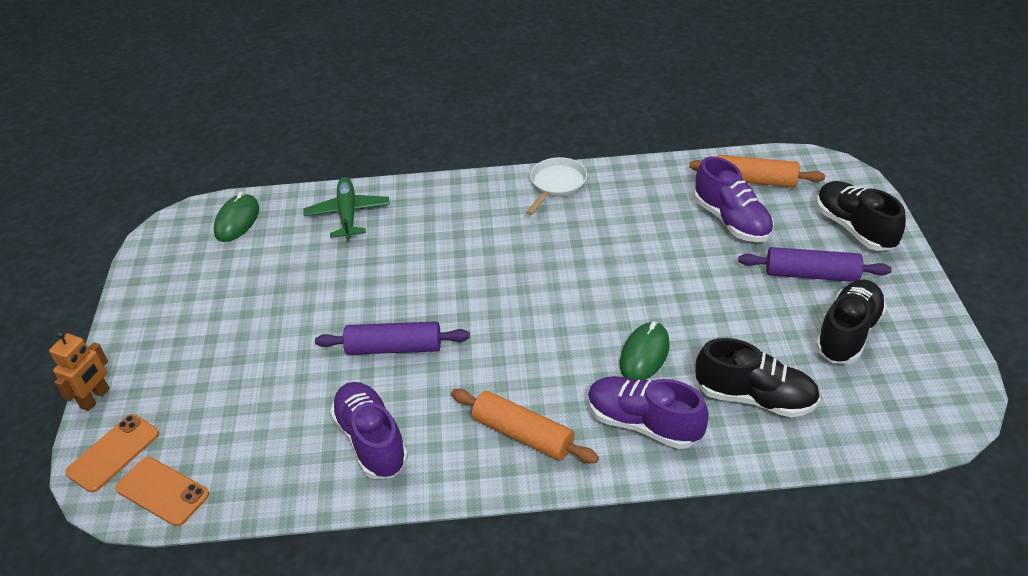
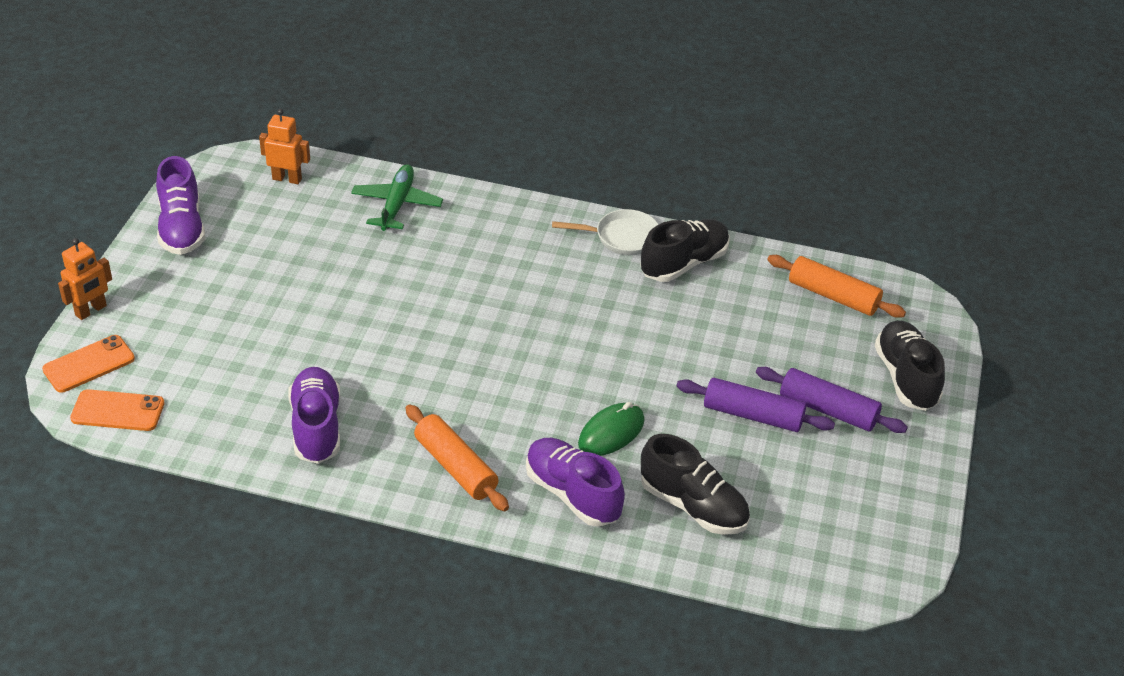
camera: 15 degrees right, 0 degrees up
orange phone [115,457,209,526] -> orange phone turned 45 degrees counterclockwise [70,389,165,431]
green mouse [214,192,259,242] -> orange robot [259,109,310,184]
purple rolling pin [315,321,470,355] -> purple rolling pin moved to [677,378,835,432]
white pan [526,157,587,215] -> white pan turned 45 degrees clockwise [552,209,658,255]
purple shoe [694,157,774,242] -> purple shoe moved to [156,156,205,255]
black shoe [816,280,887,364] -> black shoe moved to [640,219,730,282]

